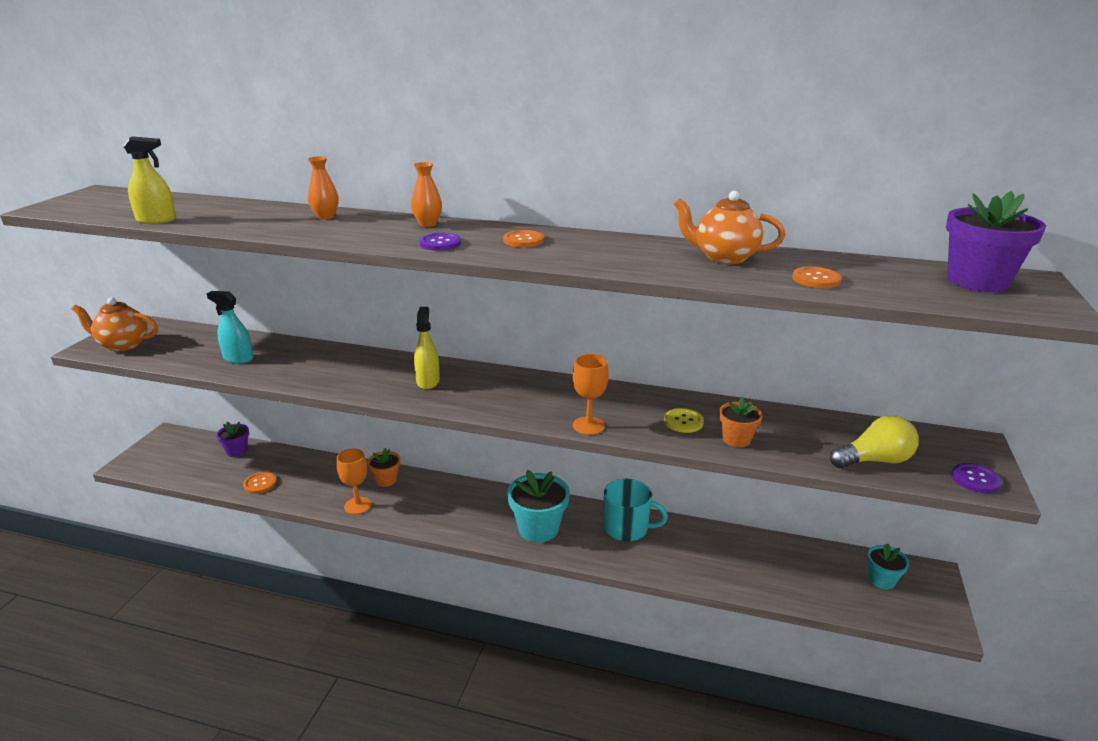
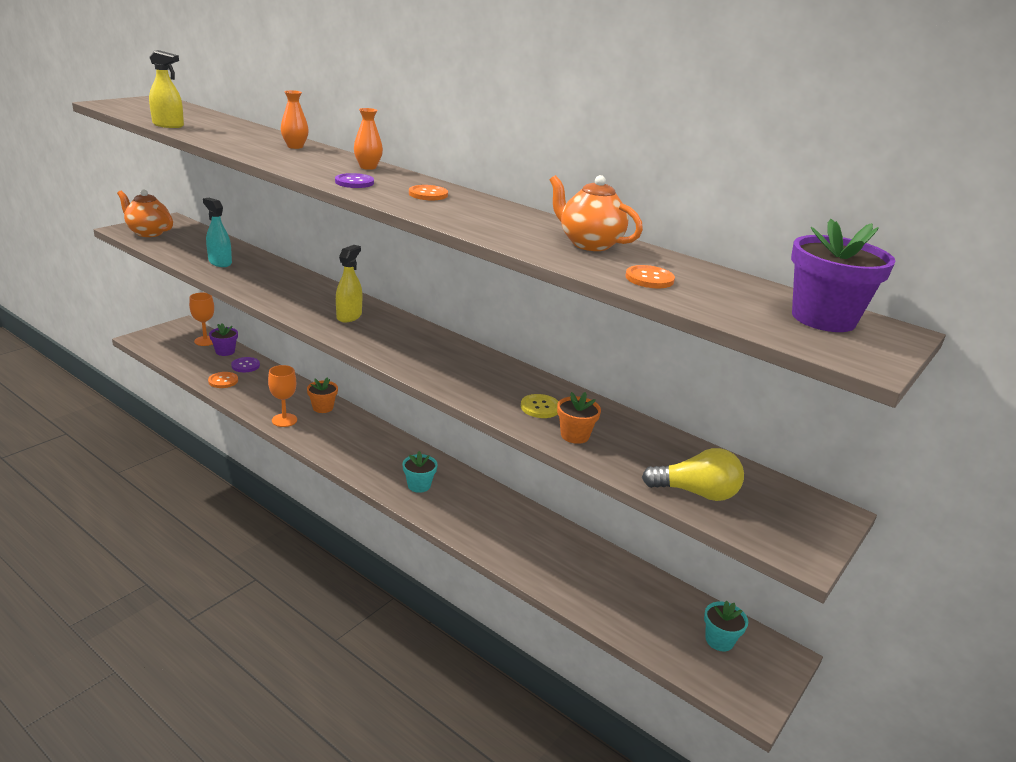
camera: 20 degrees right, 0 degrees up
turquoise flower pot [507,470,570,543] -> turquoise flower pot [403,451,437,493], size x0.57
orange goblet [573,354,609,435] -> orange goblet moved to [189,293,214,346]
turquoise mug [604,479,668,541] -> none
purple button [952,463,1002,493] -> purple button moved to [231,357,260,372]

